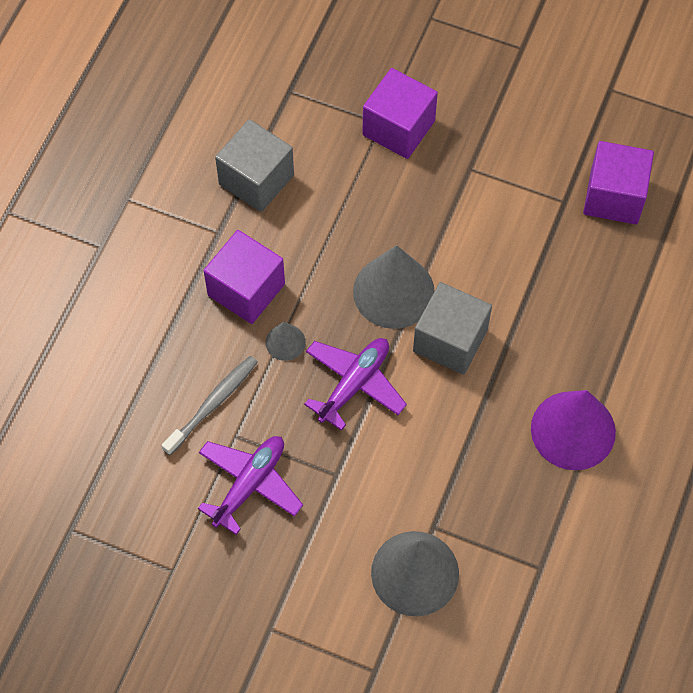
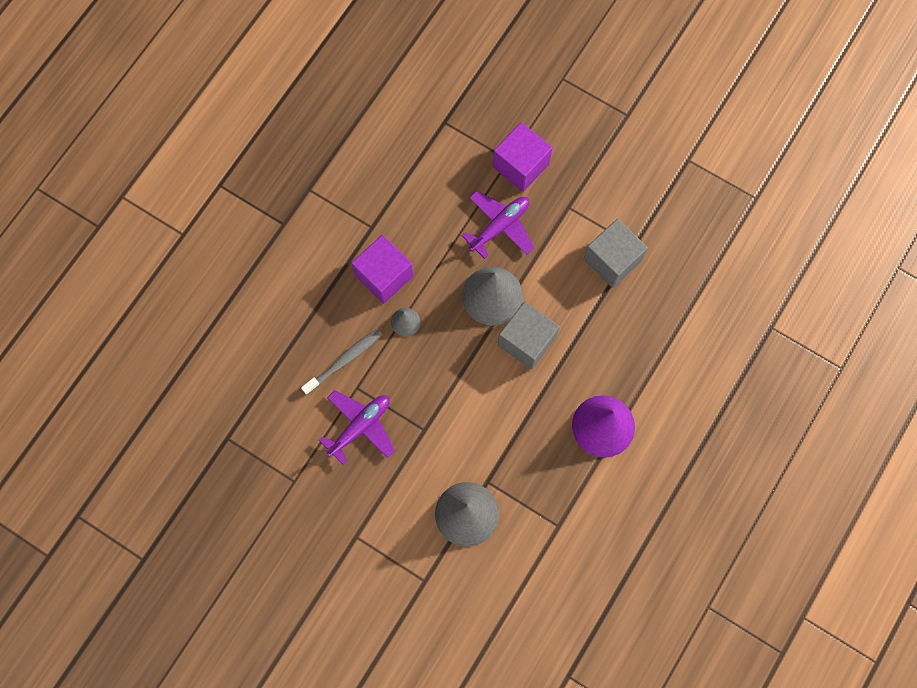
camera: 10 degrees right, 10 degrees up
grey cube [215,119,294,212] -> grey cube moved to [583,219,648,288]
purple plane [304,338,407,431] -> purple plane moved to [462,191,534,259]
purple cube [583,141,654,224] -> none

